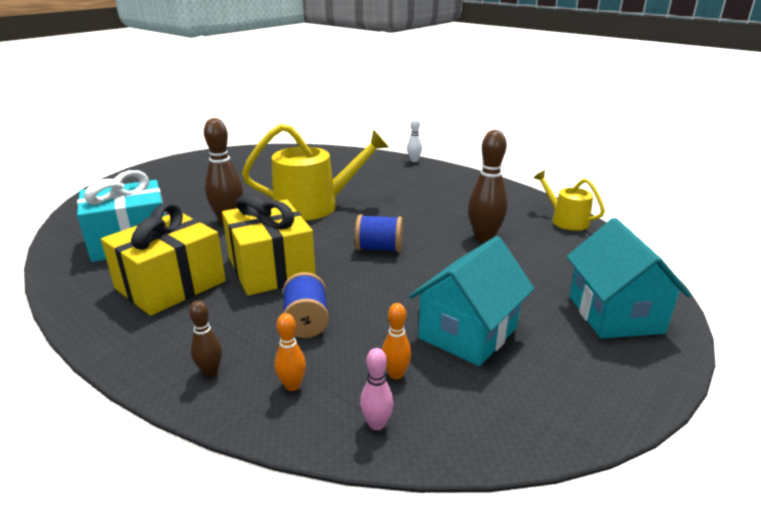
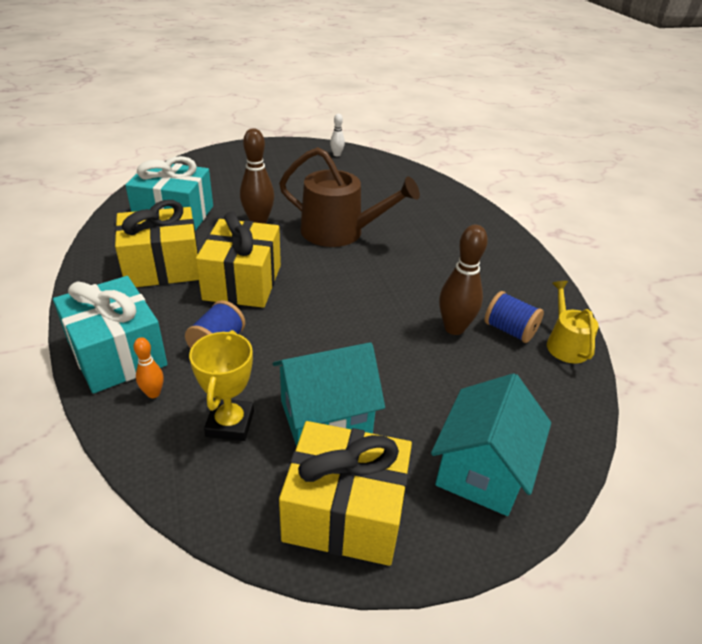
camera: 30 degrees right, 10 degrees up
brown bowling pin [189,300,222,377] -> turquoise gift [53,276,167,394]
yellow watering can [242,124,389,221] -> brown watering can [279,147,420,247]
blue spool [355,214,403,252] -> blue spool moved to [484,291,544,343]
pink bowling pin [360,348,394,430] -> none
orange bowling pin [382,303,411,379] -> yellow trophy [189,330,254,441]
white bowling pin [407,118,422,162] -> white bowling pin moved to [330,114,345,156]
none -> yellow gift [279,421,412,566]

